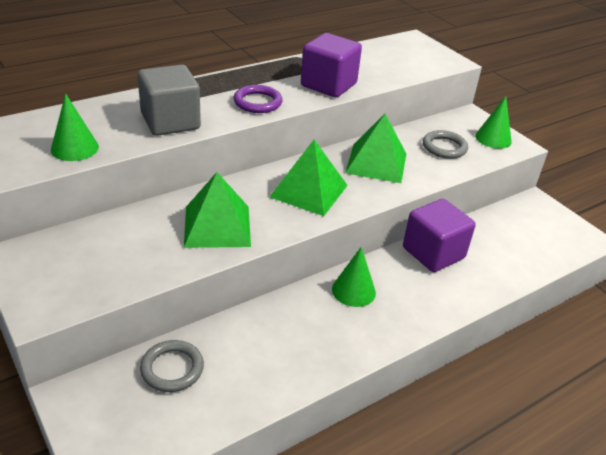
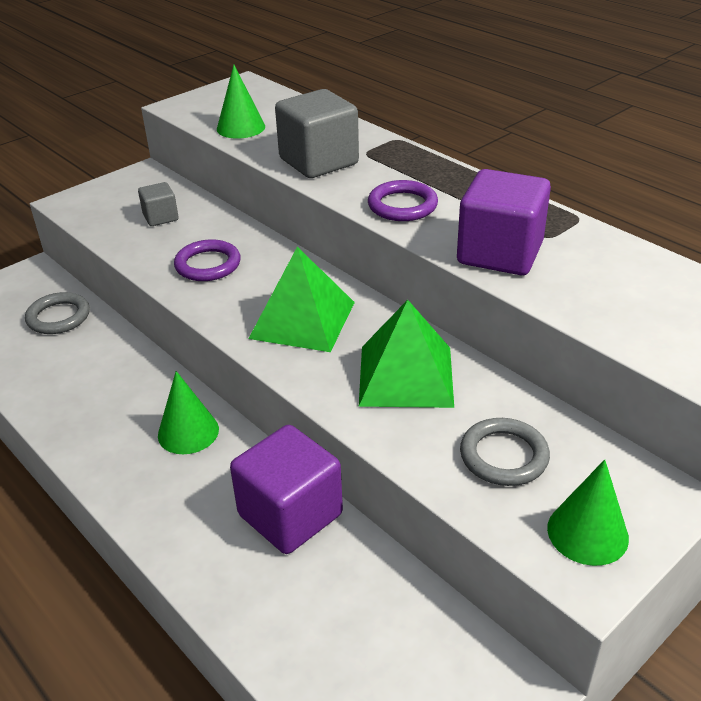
camera: 85 degrees right, 0 degrees up
green pyramid [184,172,251,248] -> purple ring [174,239,241,281]
none -> grey cube [138,182,179,226]

